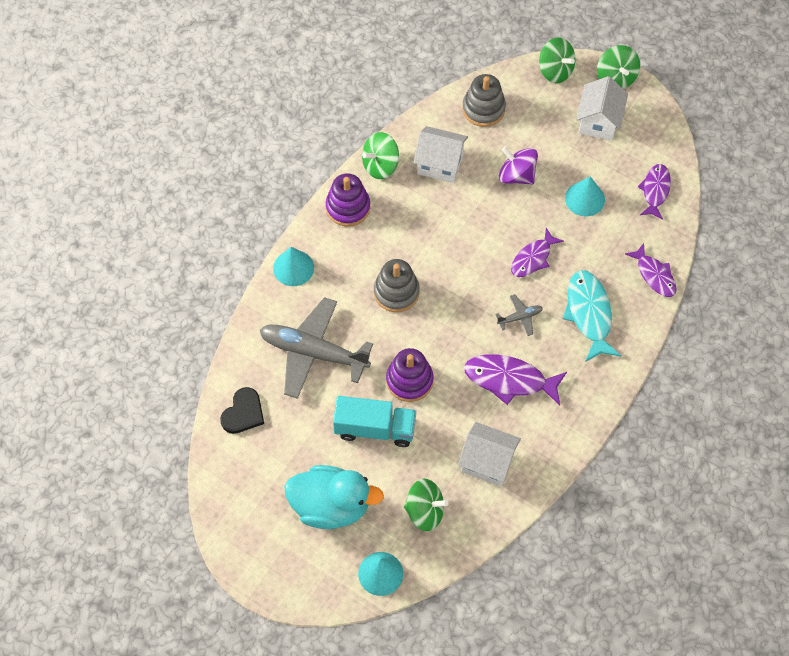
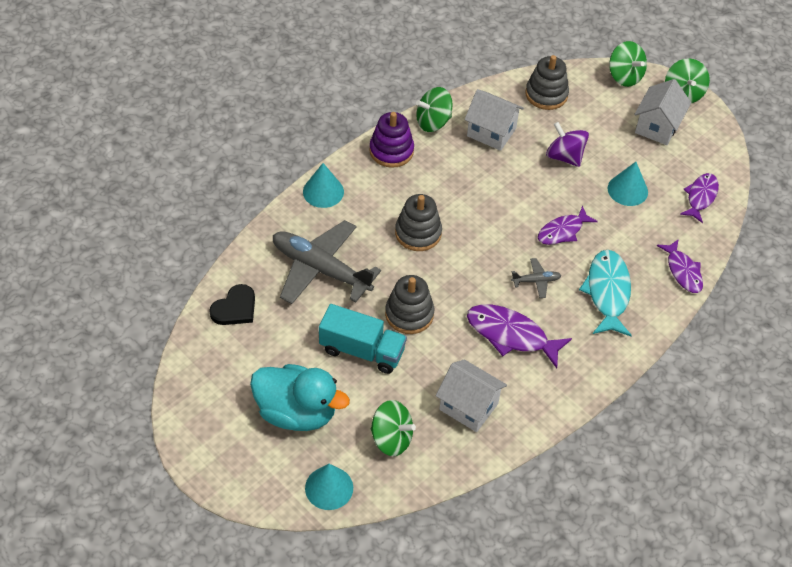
camera: 10 degrees right, 10 degrees down
purple stacking toy [386,348,434,402] -> grey stacking toy [385,275,434,334]

